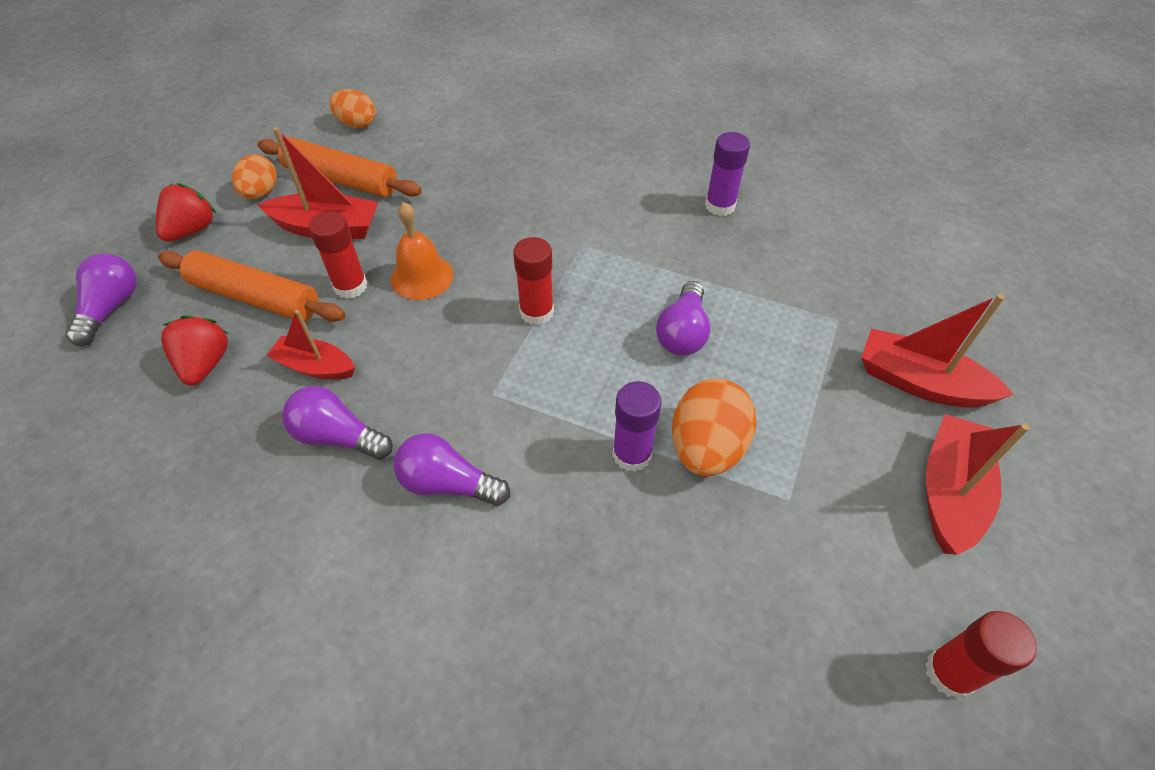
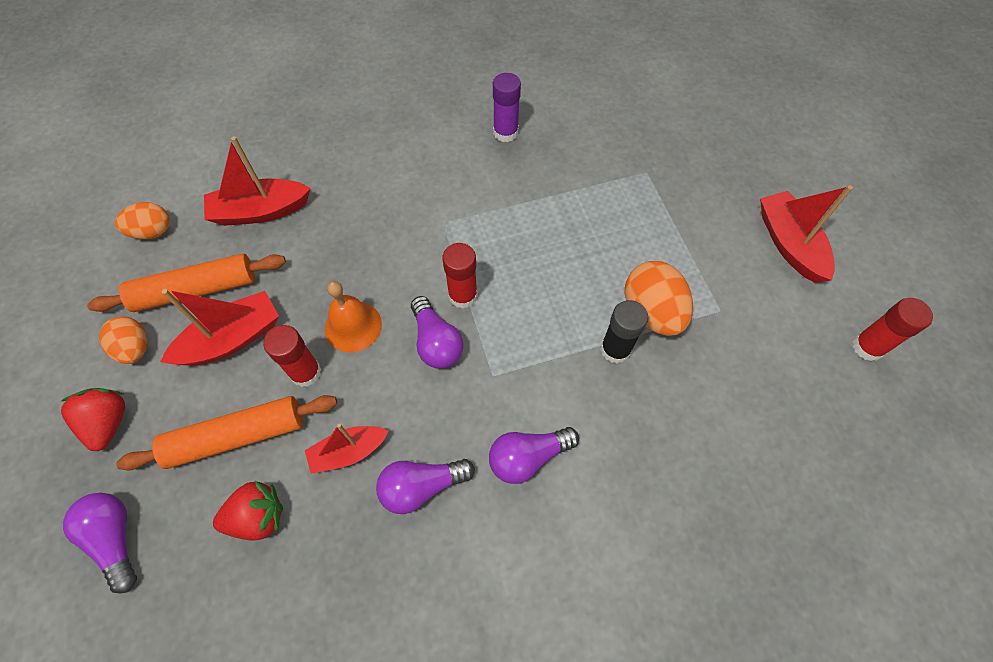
camera: 40 degrees left, 10 degrees up
red strawberry [161,315,228,385] -> red strawberry turned 120 degrees clockwise [213,481,283,541]
purple glue stick [613,381,662,472] -> black glue stick [601,300,648,364]
purple light bulb [656,281,710,356] -> purple light bulb moved to [411,296,463,369]
red boat [861,294,1014,408] -> red boat moved to [204,136,311,226]

